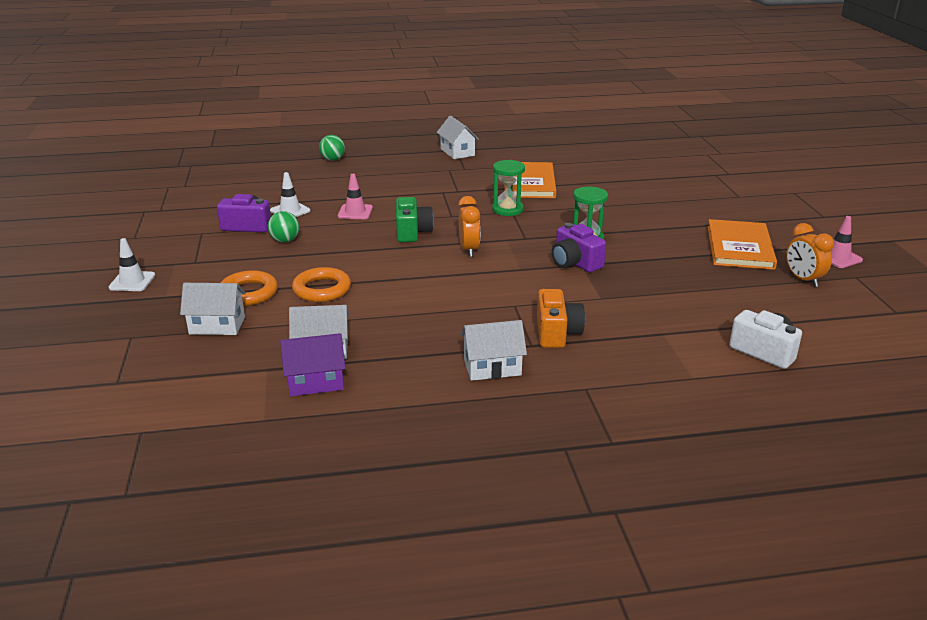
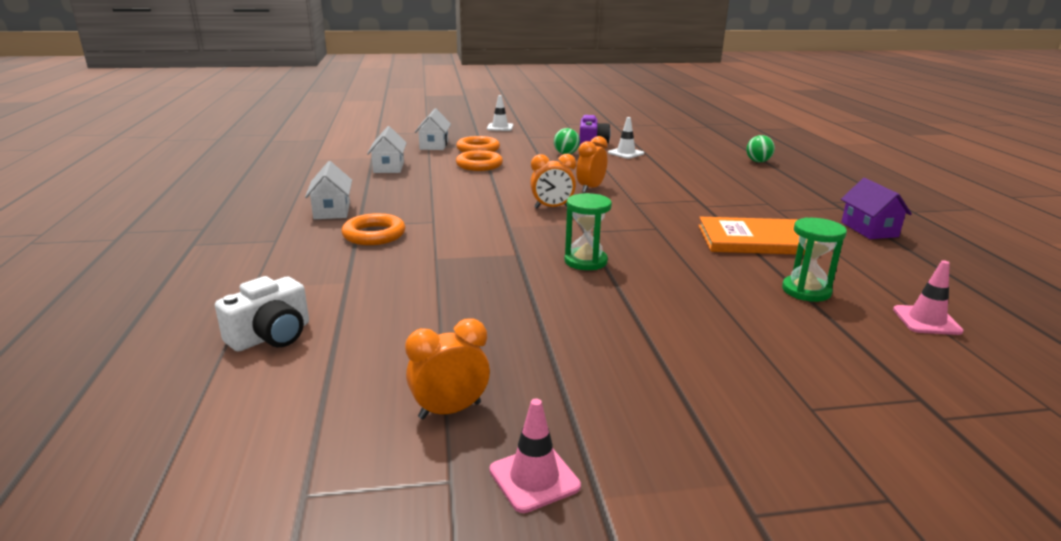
camera: 90 degrees right, 5 degrees down
purple house [280,333,345,396] -> purple house moved to [841,178,912,239]
pink traffic cone [338,174,373,219] -> pink traffic cone moved to [893,260,964,335]
green camera [396,197,434,242] -> orange clock [576,136,608,193]
white house [437,115,479,159] -> none
green hourglass [492,160,525,216] -> green hourglass moved to [782,217,847,302]
orange camera [537,289,585,348] -> orange ring [341,213,405,245]
purple camera [552,223,606,272] -> none
orange book [708,219,777,270] -> none

